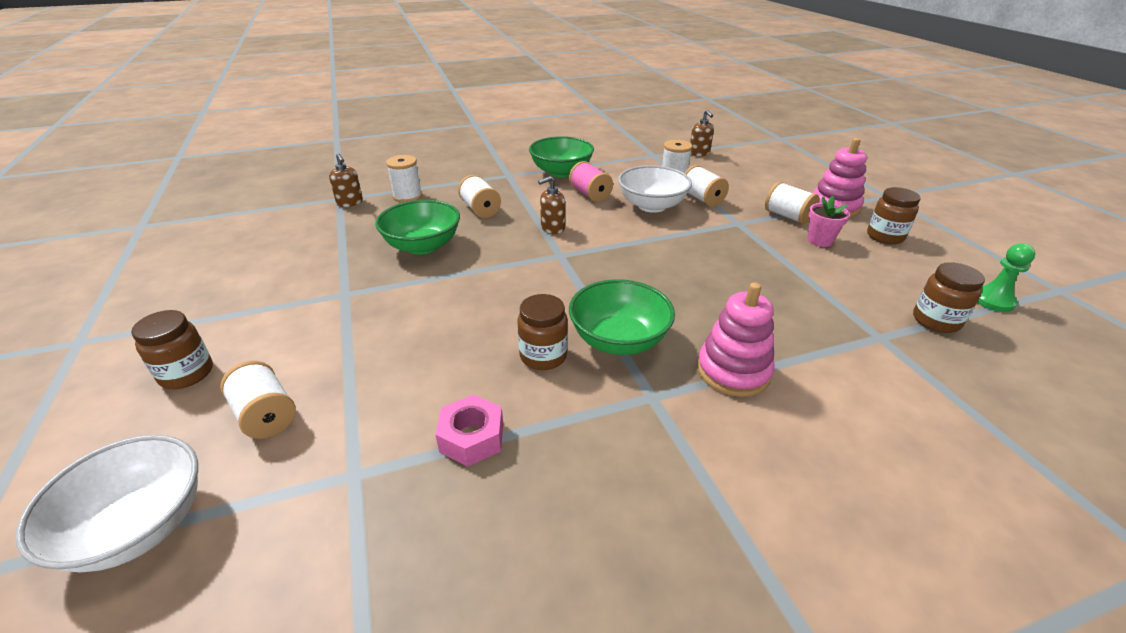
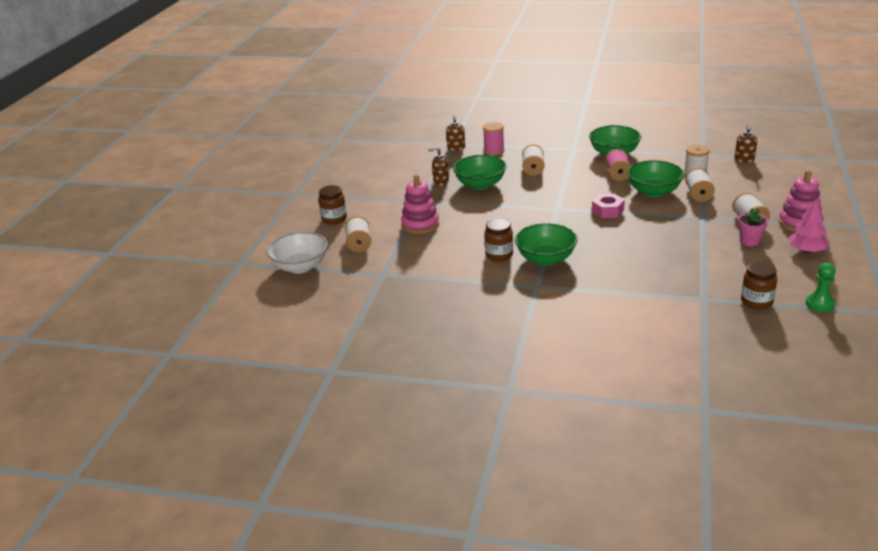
camera: 35 degrees right, 5 degrees down
white spool [386,155,422,203] -> pink spool [483,122,504,155]
pink nut [435,394,503,466] -> pink nut moved to [592,193,625,218]
brown soap dispenser [538,176,565,234] -> brown soap dispenser moved to [429,147,449,186]
white bowl [618,165,692,213] -> green bowl [627,160,684,197]
pink stacking toy [697,282,775,397] -> pink stacking toy moved to [401,174,439,234]
brown jar [867,187,921,244] -> pink tree [788,198,829,253]

